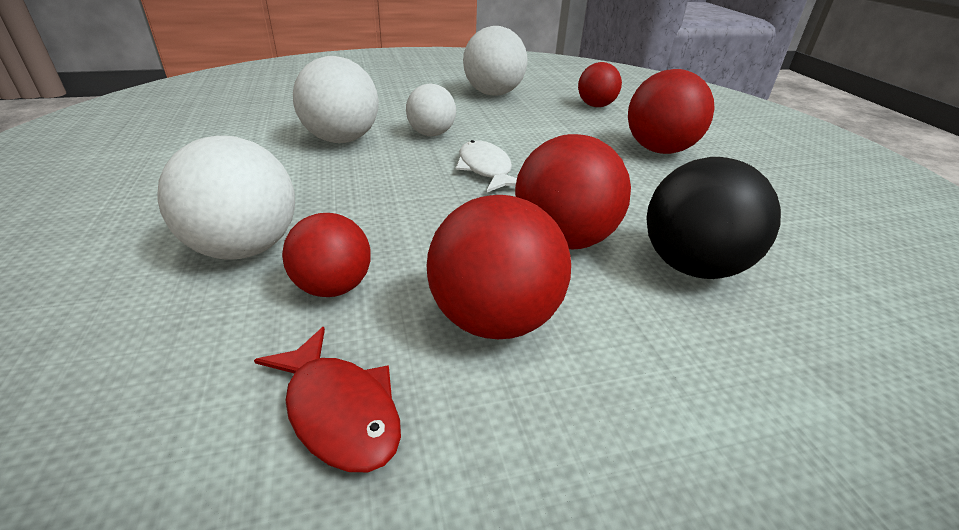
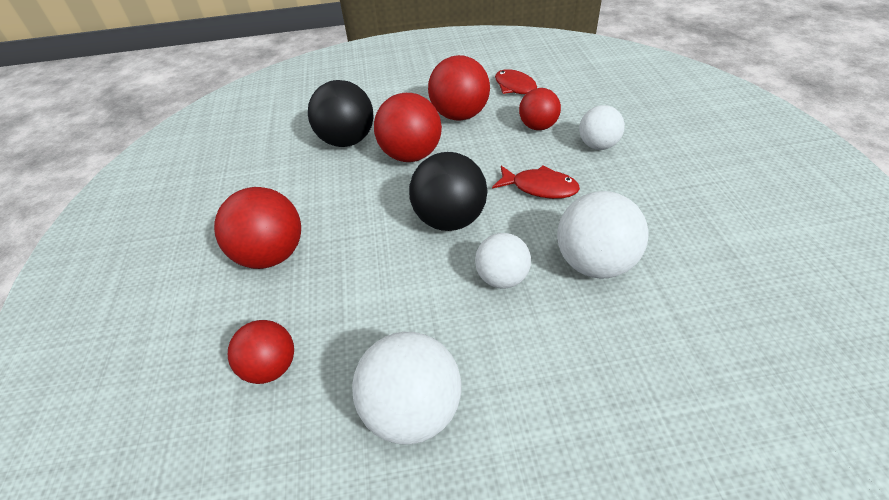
camera: 170 degrees left, 10 degrees up
white ball [158,136,295,260] -> white ball [579,105,625,150], size x0.65
white fish [455,140,517,192] -> black ball [409,152,487,231]
none -> red fish [492,166,580,199]

